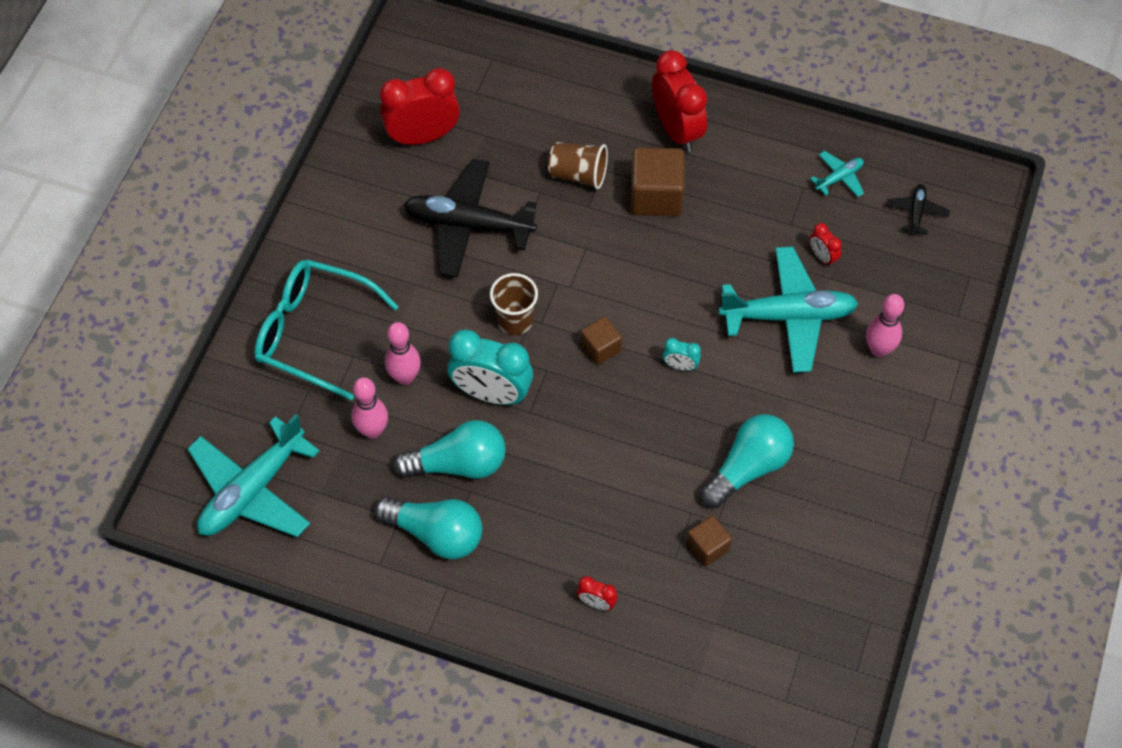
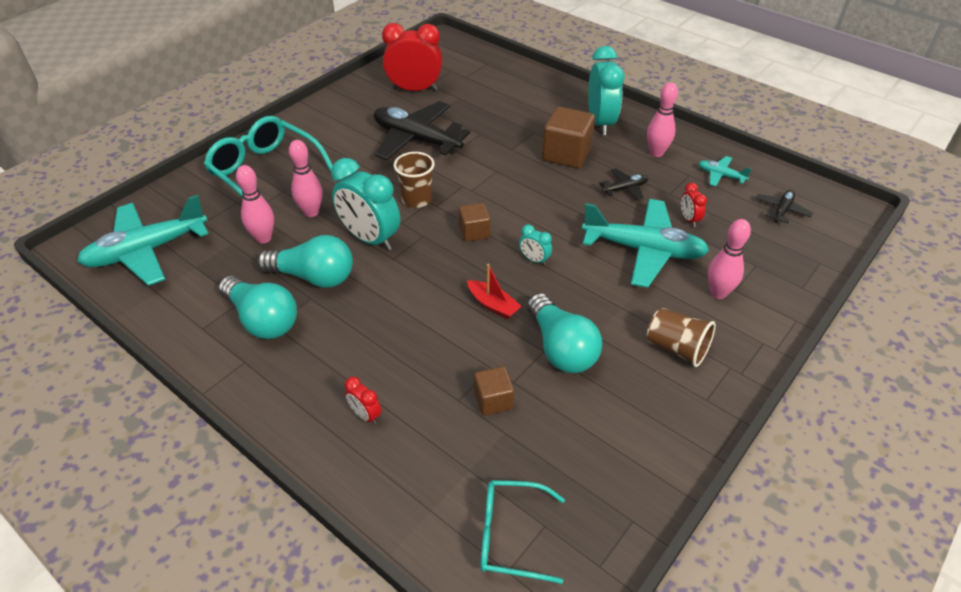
camera: 20 degrees right, 15 degrees down
brown cup [548,142,608,189] -> brown cup moved to [647,308,716,367]
red clock [652,50,707,152] -> turquoise clock [588,46,625,135]
turquoise light bulb [700,414,794,508] -> turquoise light bulb turned 90 degrees clockwise [527,293,602,373]
turquoise plane [810,151,864,197] -> turquoise plane turned 135 degrees counterclockwise [698,156,751,186]
none -> red boat [467,264,522,319]
none -> turquoise glasses [480,480,565,584]
none -> black plane [599,168,648,201]
none -> pink bowling pin [647,82,678,157]

